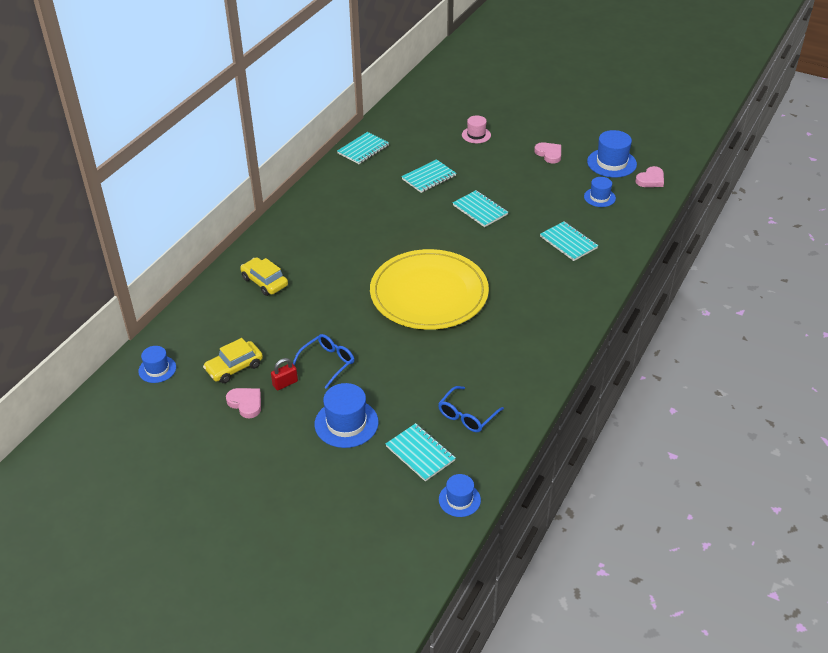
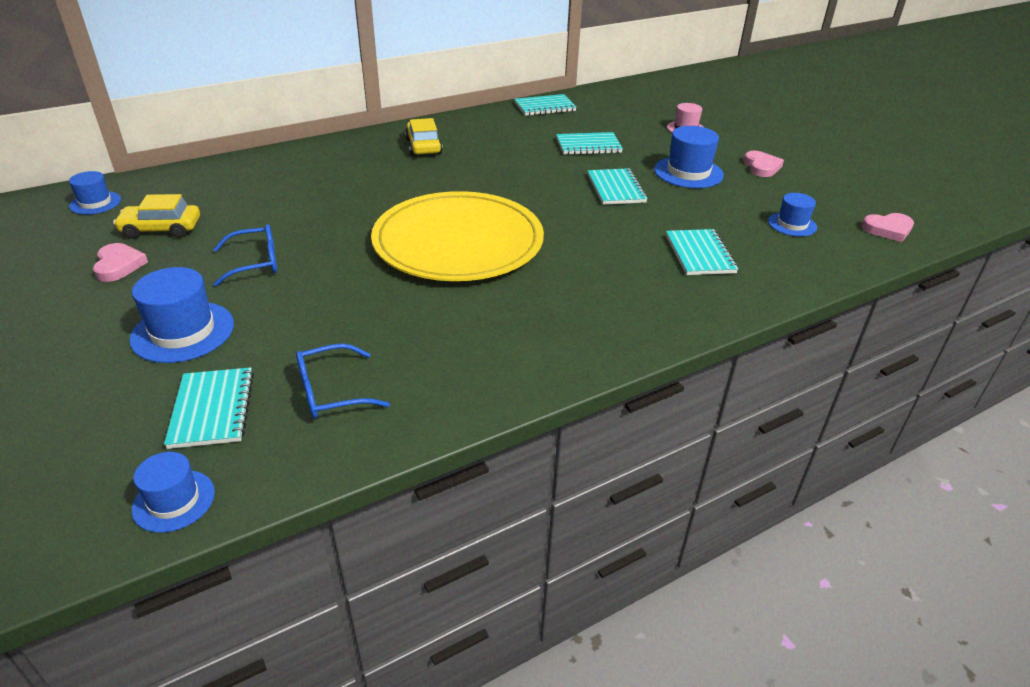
camera: 30 degrees right, 5 degrees down
yellow car [240,257,288,296] -> yellow car moved to [405,118,443,156]
red padlock [271,358,298,390] -> none
blue hat [587,130,637,178] -> blue hat moved to [654,126,724,188]

